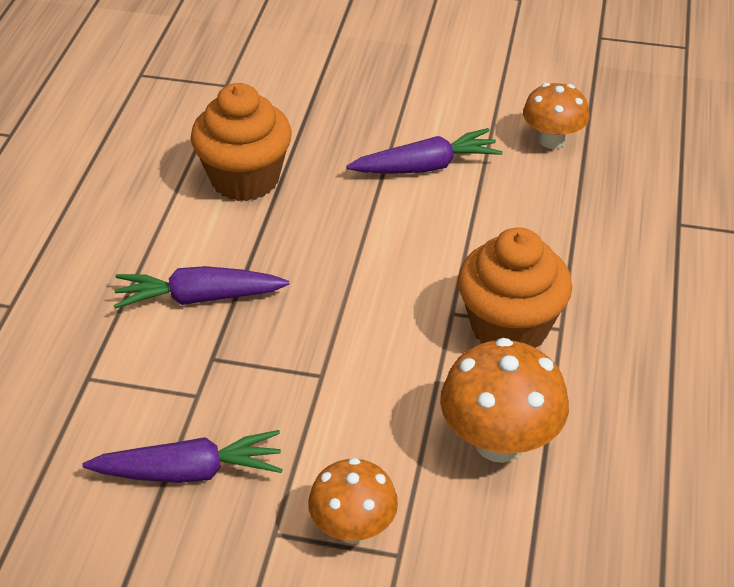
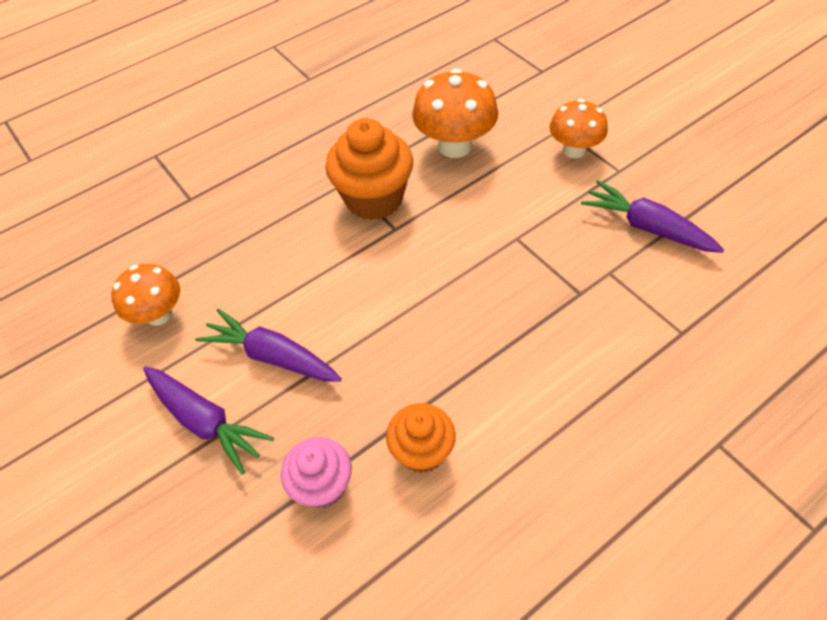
camera: 135 degrees left, 10 degrees up
purple carrot [113,266,289,309] -> purple carrot moved to [143,367,274,475]
orange cupcake [191,83,292,201] -> orange cupcake [386,403,456,473], size x0.62
none -> pink cupcake [281,437,352,508]

